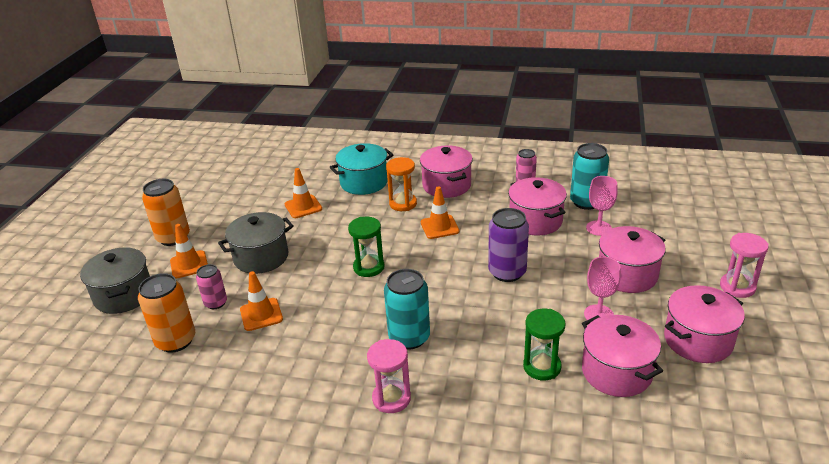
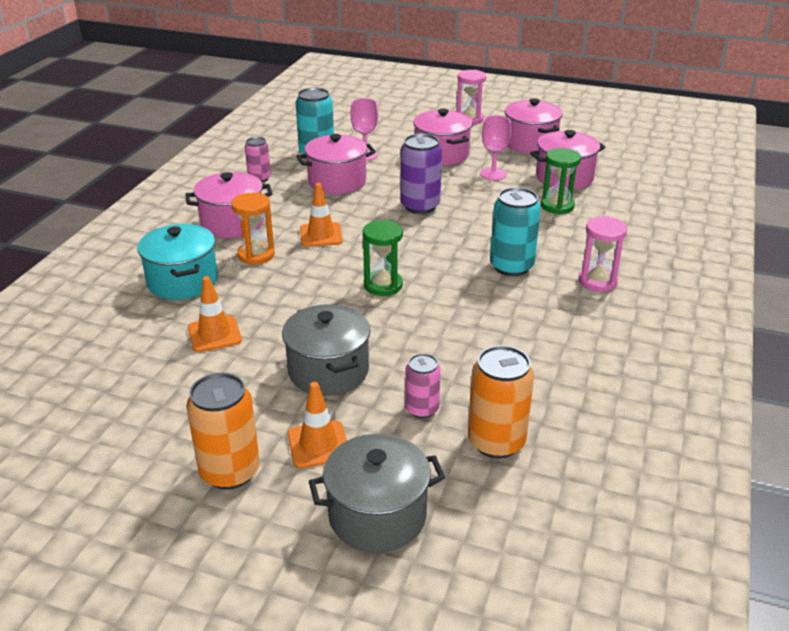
camera: 85 degrees left, 0 degrees up
orange traffic cone [240,271,283,331] -> none

